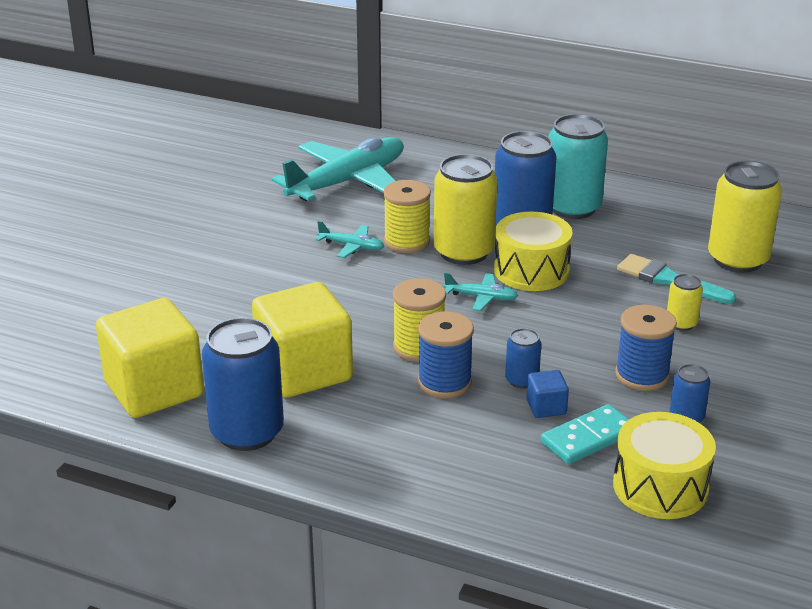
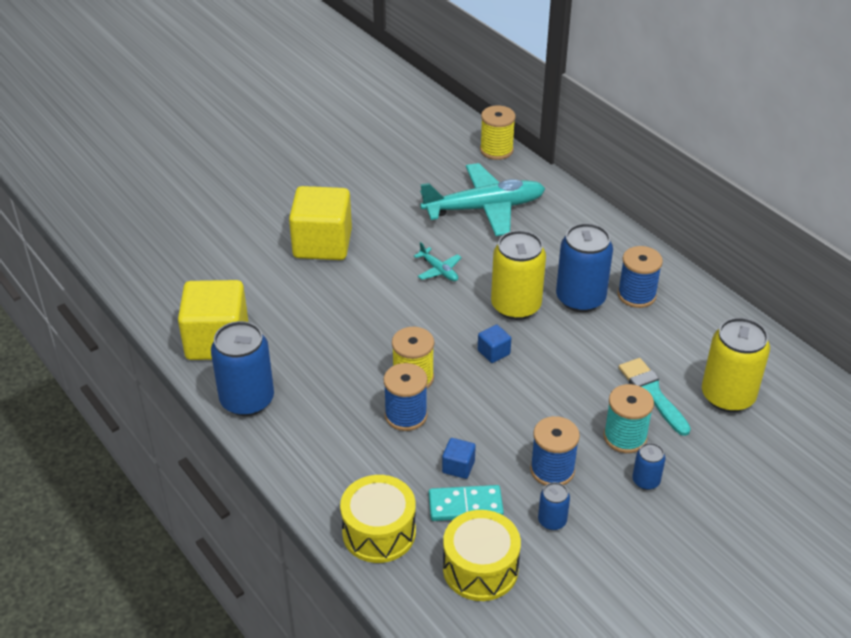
camera: 30 degrees right, 10 degrees up
yellow cube [252,282,353,398] -> yellow cube moved to [289,186,352,260]
yellow spool [383,180,431,253] -> yellow spool moved to [480,105,516,160]
turquoise plane [444,272,519,311] -> blue cube [478,324,511,363]
yellow drum [494,212,572,291] -> yellow drum moved to [340,475,416,563]
blue can [505,328,541,389] -> blue can moved to [632,443,665,490]
turquoise can [548,114,608,219] -> blue spool [618,246,663,308]
yellow can [667,274,703,331] -> turquoise spool [603,384,654,453]

